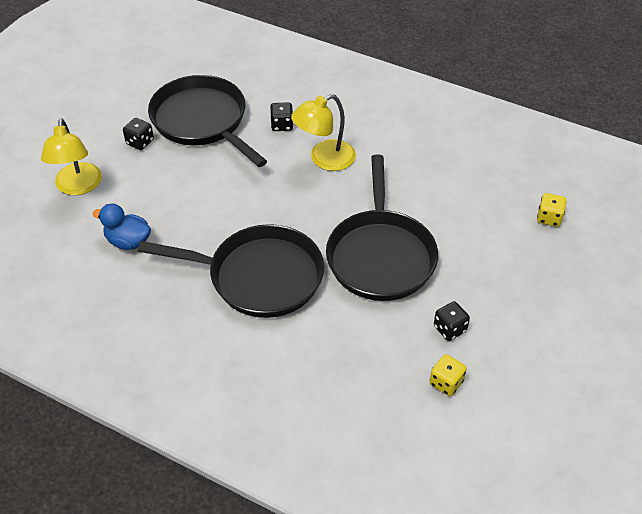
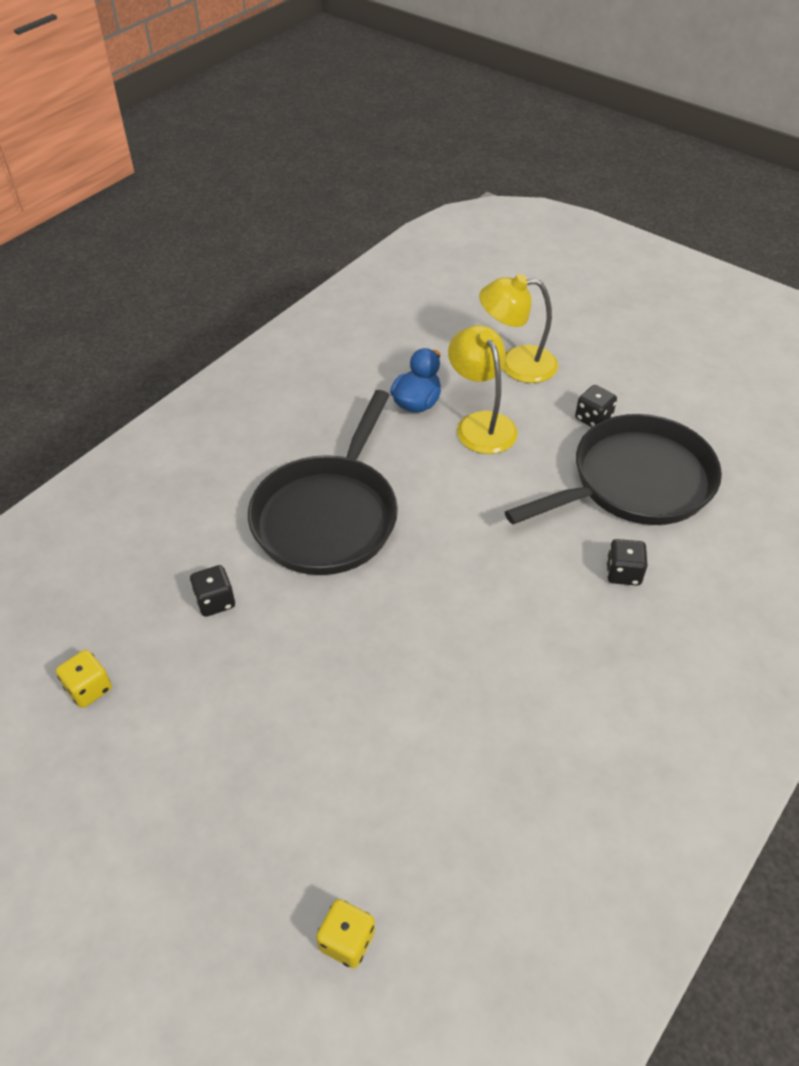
camera: 100 degrees right, 0 degrees up
yellow lamp [291,94,356,171] -> yellow lamp moved to [448,325,518,454]
black pan [326,154,438,301] -> none
black dice [434,301,470,341] -> black dice moved to [190,565,235,617]

